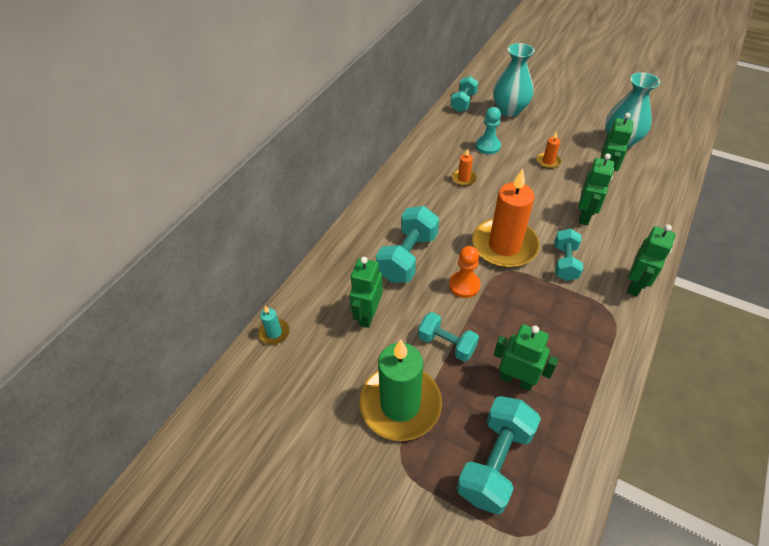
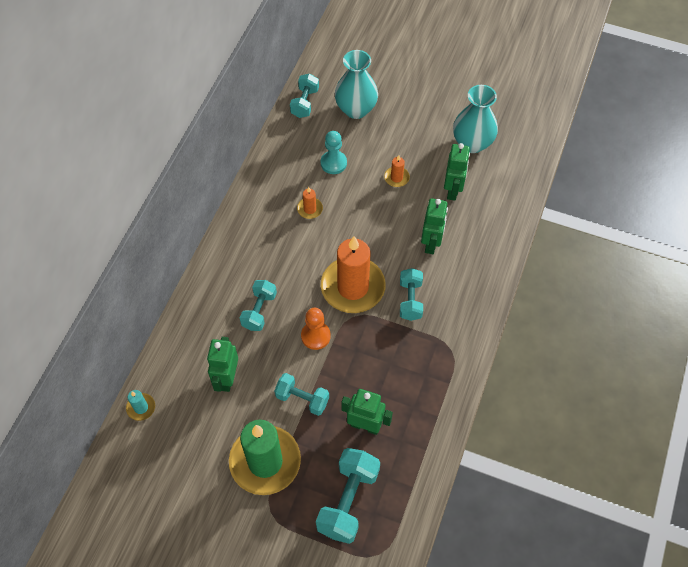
camera: 10 degrees left, 10 degrees up
turquoise dumbbell [376,206,439,283] -> turquoise dumbbell [240,280,277,331], size x0.64
green robot [627,224,676,297] -> none

